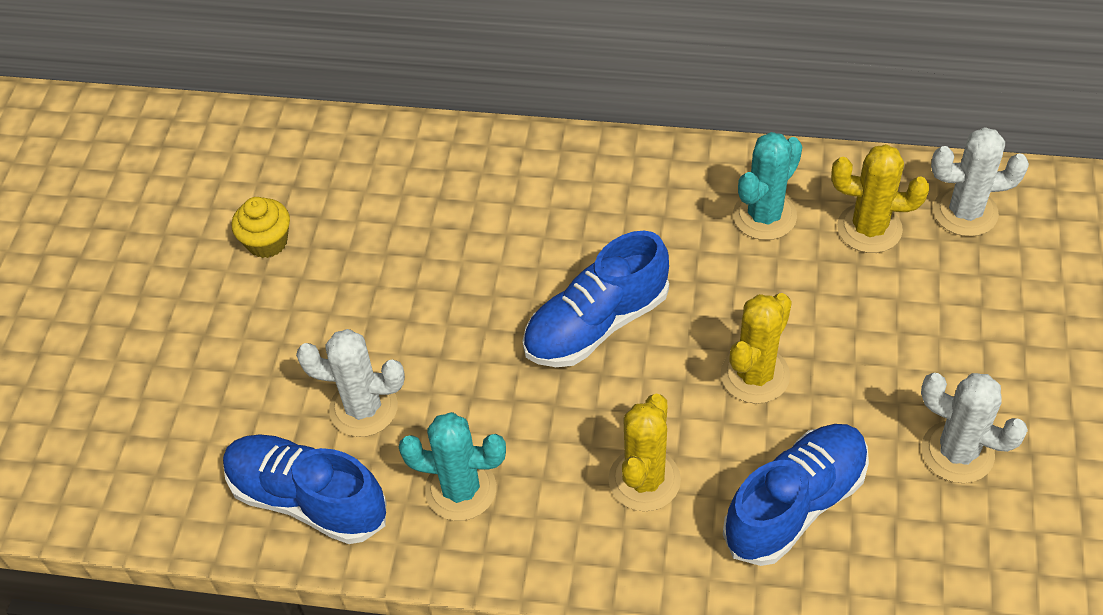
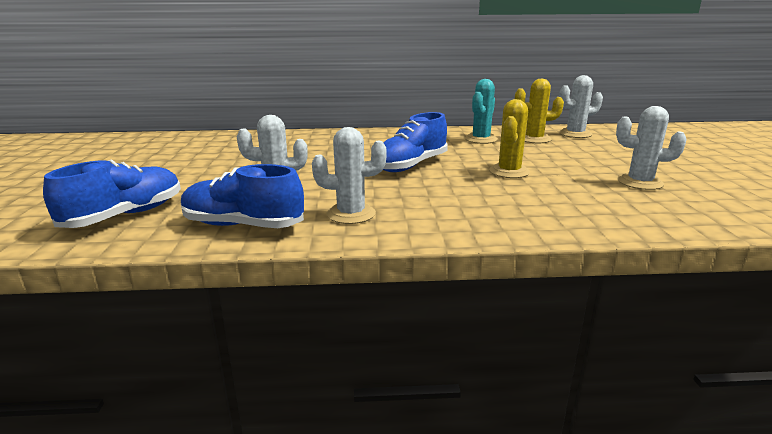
camera: 15 degrees left, 30 degrees down
yellow cupcake [232,197,290,258] -> none
turquoise cactus [399,412,506,521] -> white cactus [312,127,387,224]
yellow cactus [608,394,681,511] -> none
blue shoe [723,424,869,566] -> blue shoe moved to [43,159,181,228]

